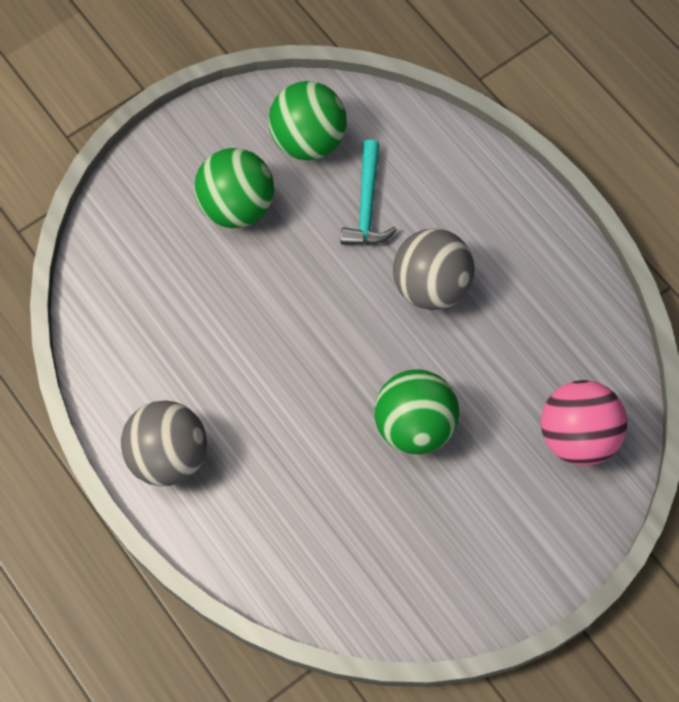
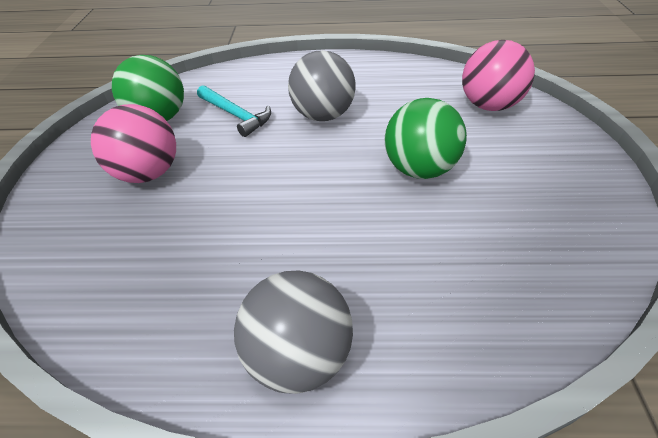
camera: 50 degrees left, 20 degrees down
green ball [194,148,274,228] -> pink ball [91,104,176,183]

